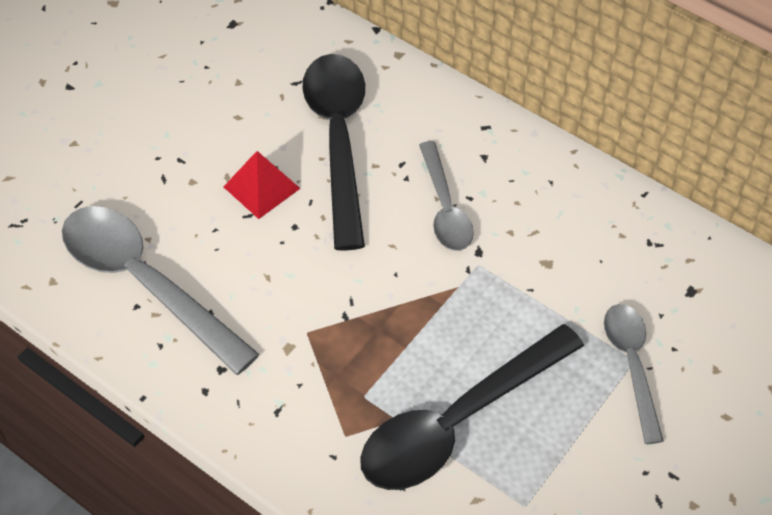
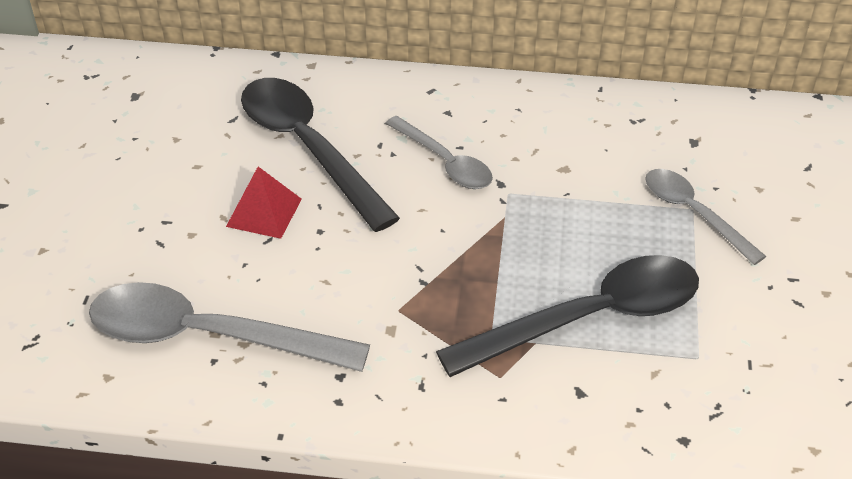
camera: 30 degrees left, 10 degrees down
black spoon [360,324,584,490] -> black spoon turned 135 degrees counterclockwise [436,255,699,377]

